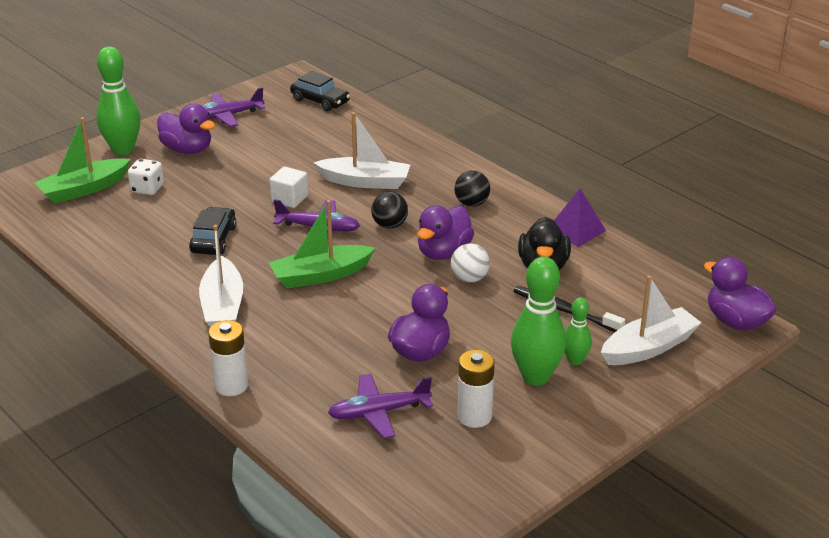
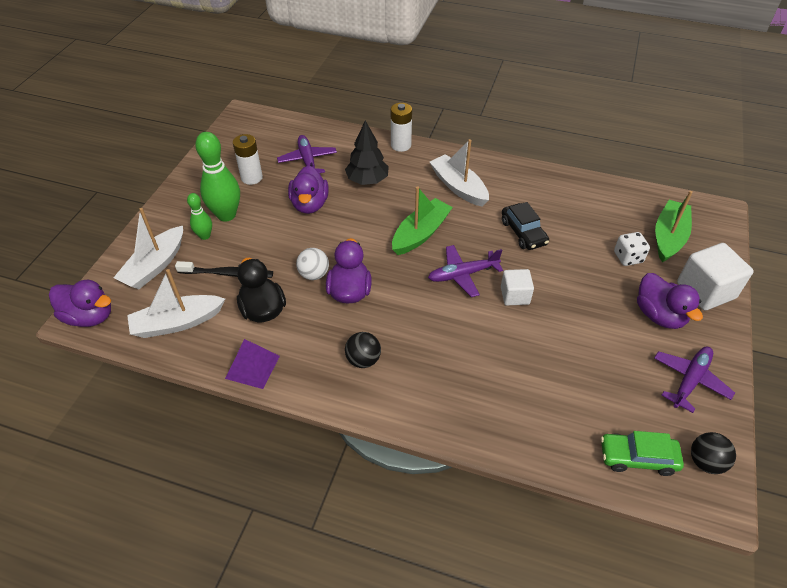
camera: 150 degrees right, 15 degrees up
green bowling pin [97,47,141,155] -> white cube [677,243,754,310]
purple duck [157,104,215,154] -> purple duck turned 120 degrees counterclockwise [637,273,703,329]
black car [290,71,350,111] -> green car [601,431,684,476]
white boat [313,112,411,189] -> white boat moved to [127,269,225,338]
purple plane [328,374,433,439] -> purple plane turned 60 degrees counterclockwise [277,135,337,173]
black ball [371,192,408,229] -> black ball moved to [691,432,736,474]
none -> black tree [345,121,389,185]

